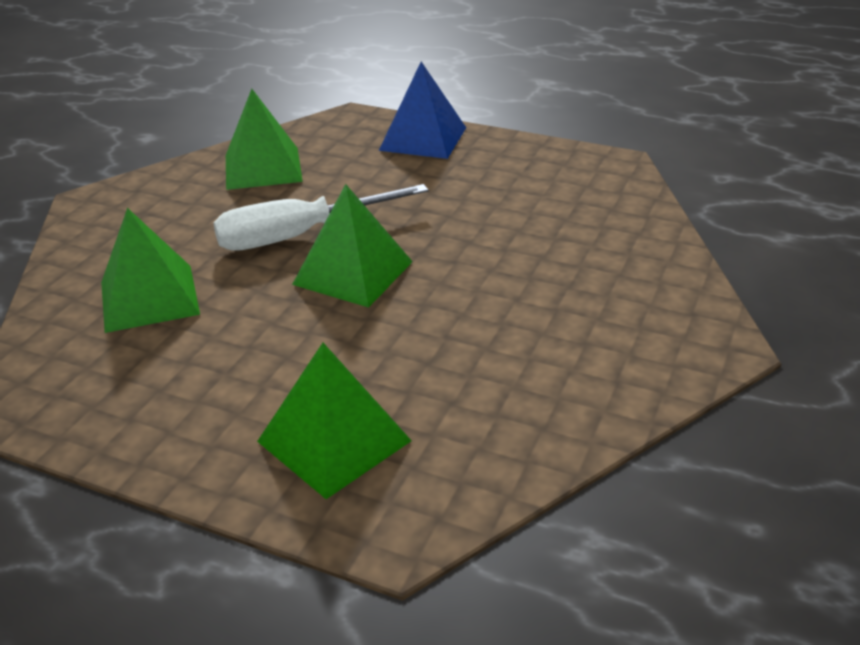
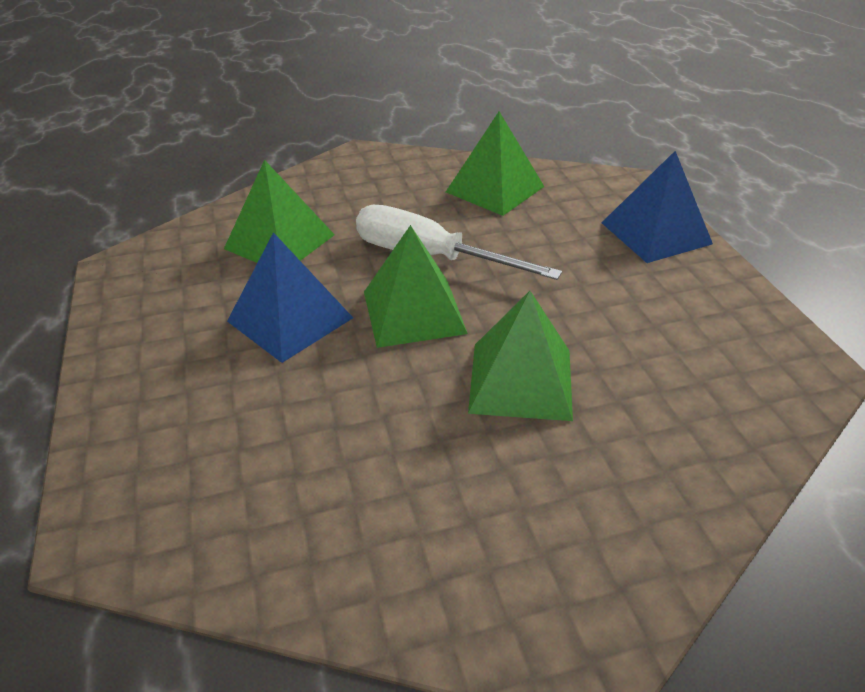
camera: 50 degrees right, 5 degrees up
green pyramid [257,343,412,499] -> green pyramid moved to [468,291,573,421]
none -> blue pyramid [227,232,353,363]

